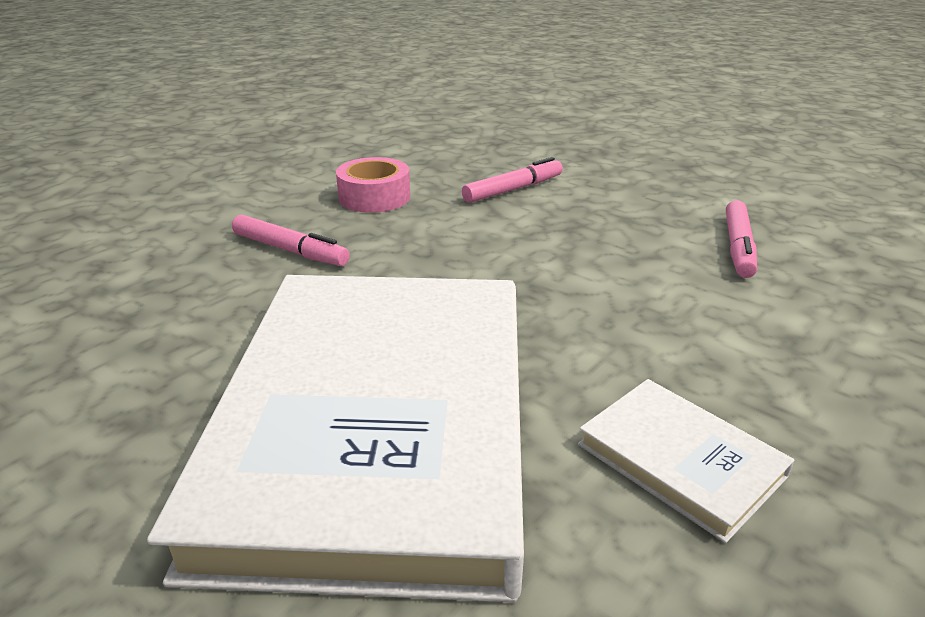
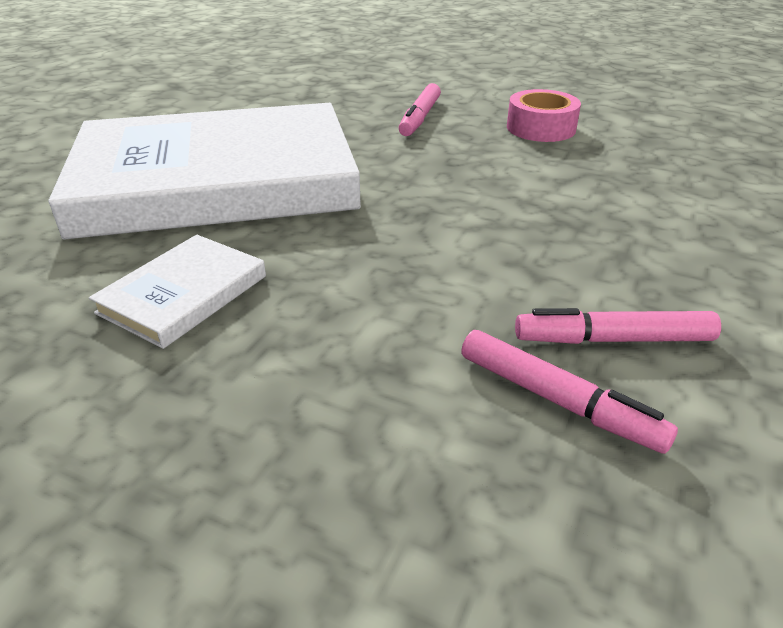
camera: 75 degrees right, 5 degrees up
pink marker [462,157,563,203] -> pink marker moved to [461,330,678,454]

